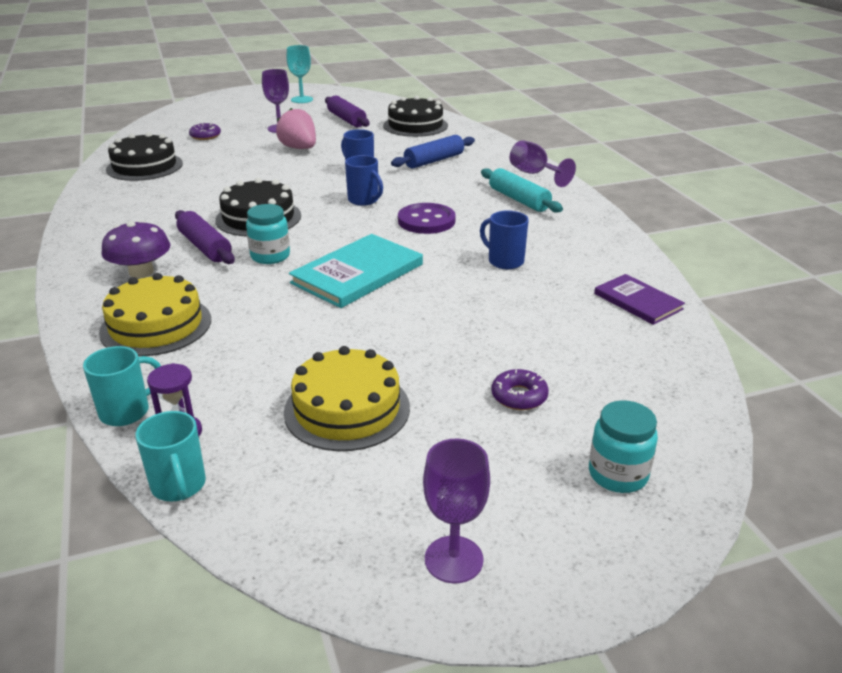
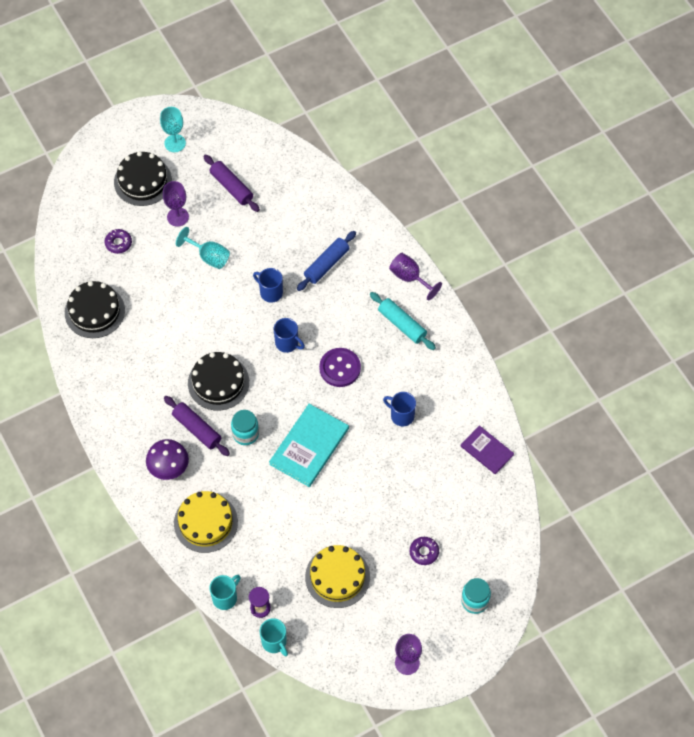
camera: 10 degrees left, 30 degrees up
pink strawberry [276,108,316,149] -> turquoise goblet [176,227,230,269]
black cake [383,96,448,137] -> black cake moved to [114,151,172,206]

